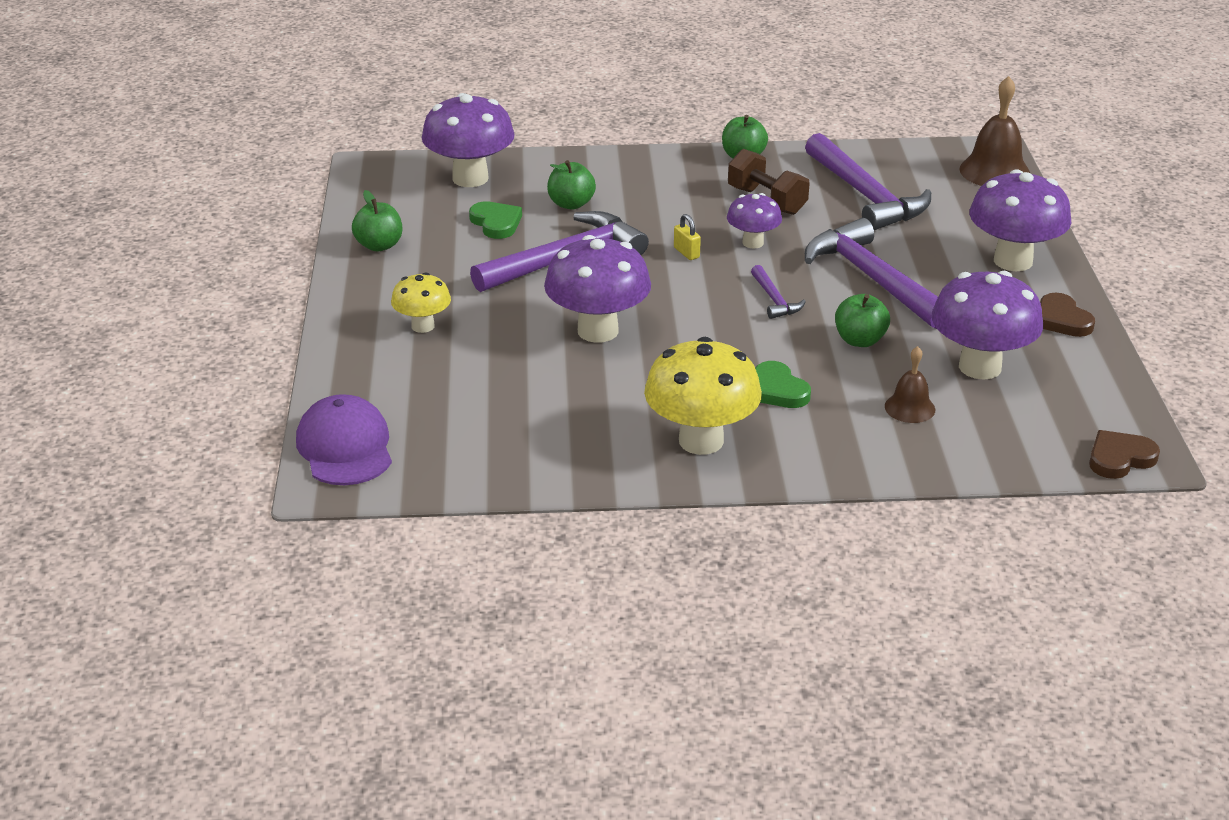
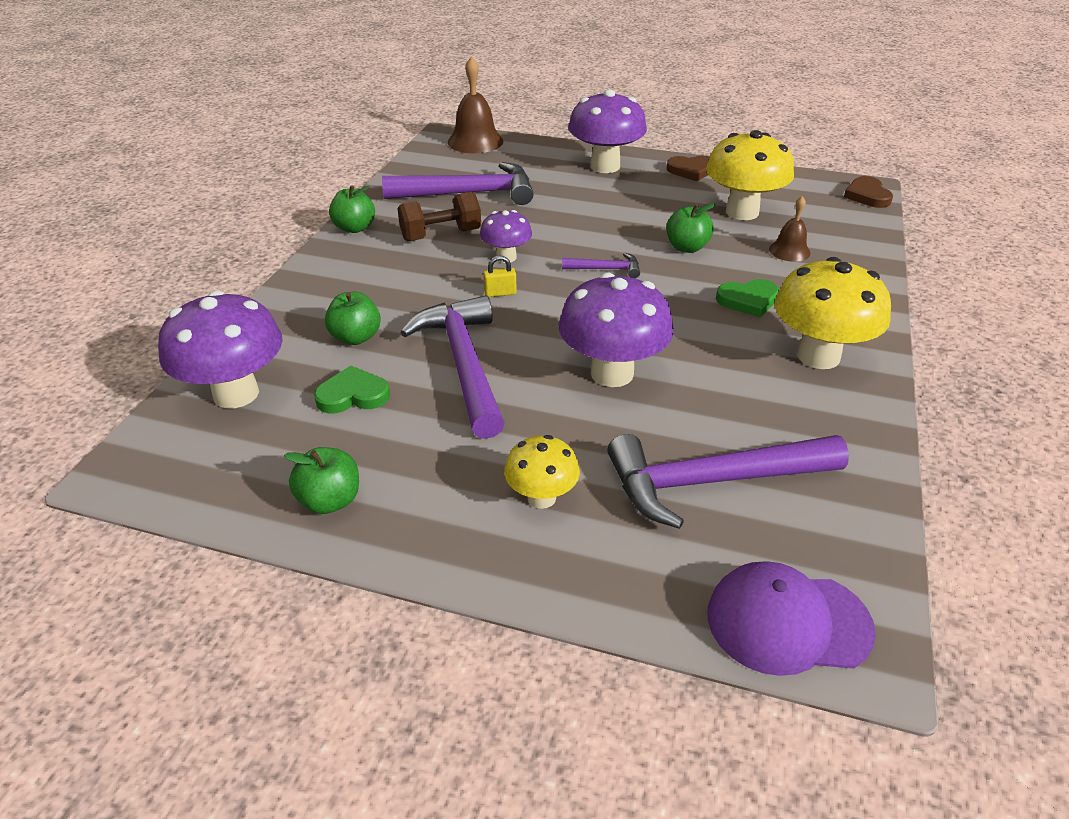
camera: 70 degrees left, 5 degrees up
purple hammer [805,218,938,329] -> purple hammer moved to [607,434,849,529]
purple mushroom [932,271,1043,380] -> yellow mushroom [706,130,794,220]

